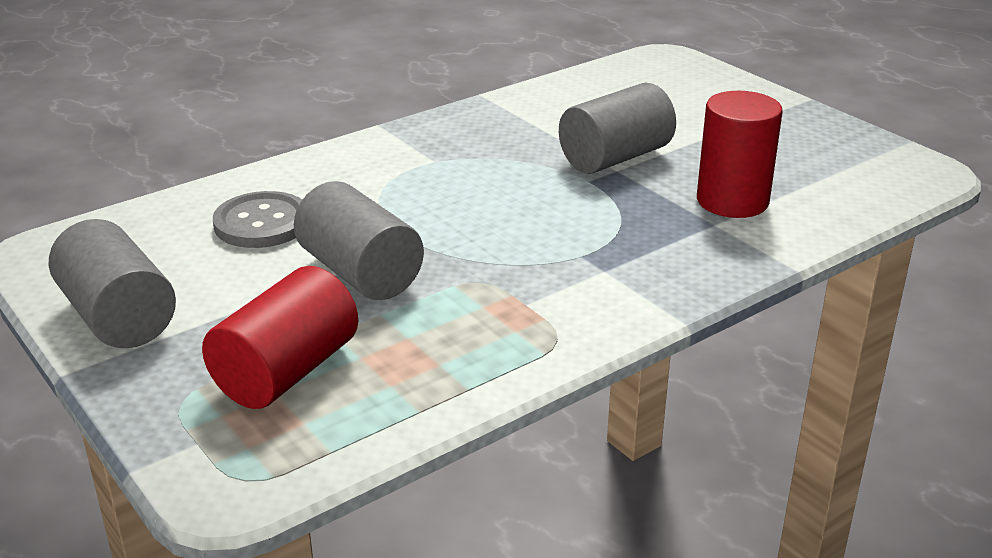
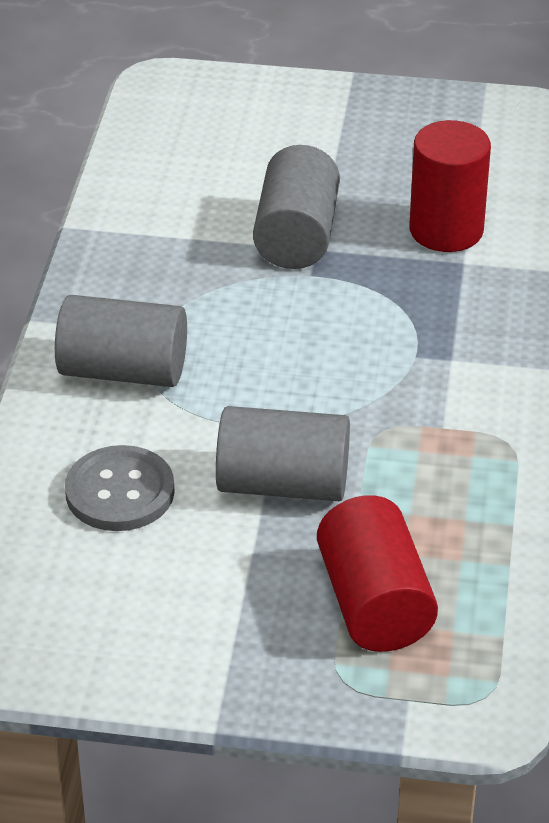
camera: 45 degrees left, 10 degrees up
grey cylinder [49,219,176,348] -> grey cylinder moved to [55,295,187,387]

